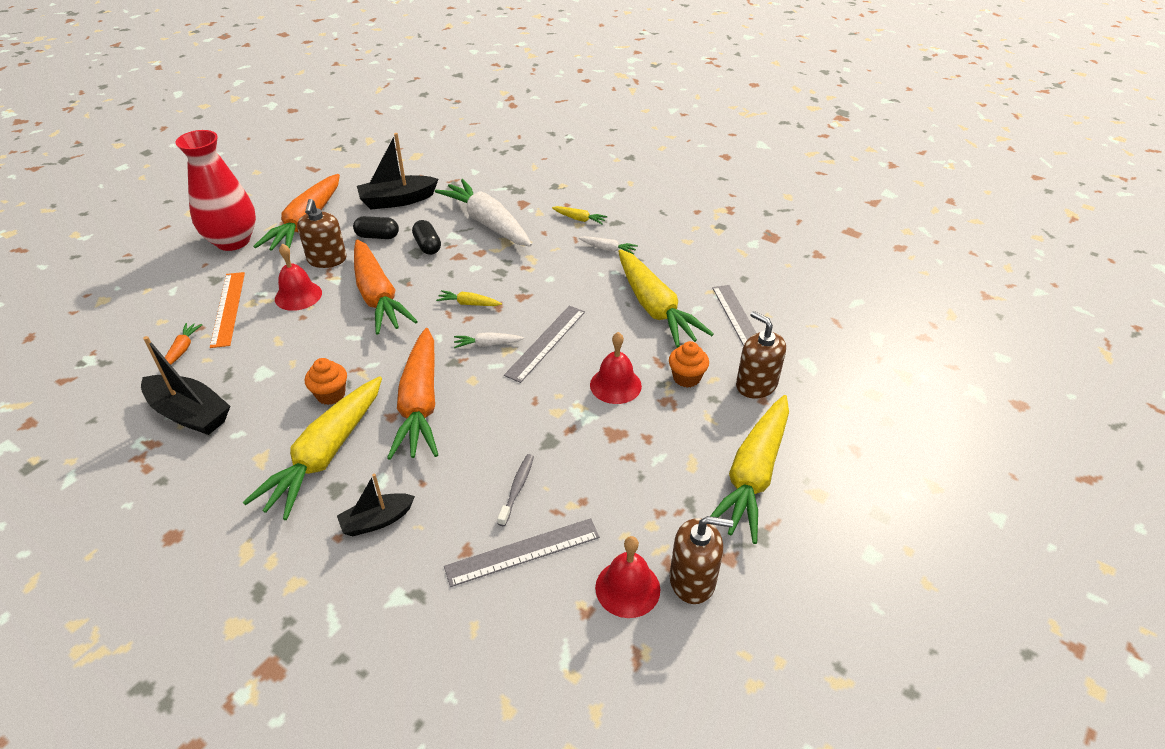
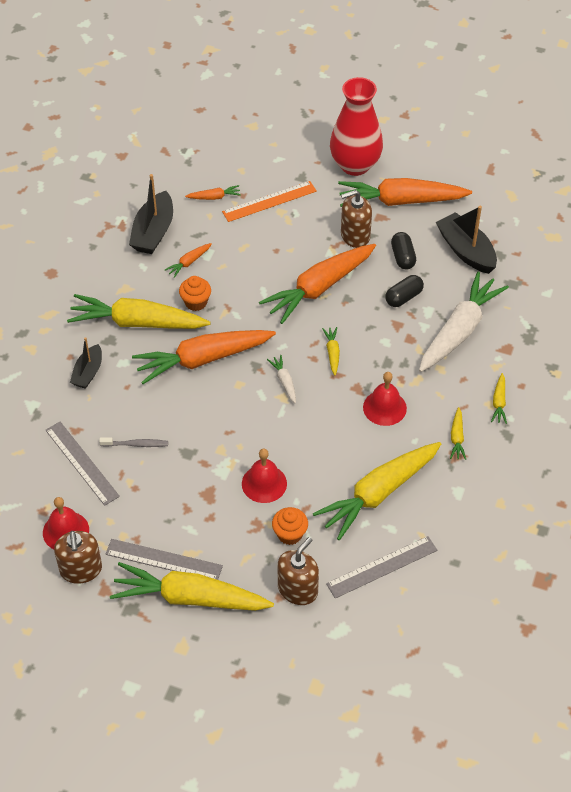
camera: 75 degrees right, 10 degrees up
red bell [275,244,322,311] -> red bell moved to [363,372,407,426]
black boat [337,474,415,536] -> black boat turned 120 degrees counterclockwise [70,337,102,389]
grey ruler [504,306,585,383] -> grey ruler moved to [105,539,223,580]
white carrot [578,236,638,255] -> yellow carrot [450,407,466,460]
none -> orange carrot [165,243,212,278]

